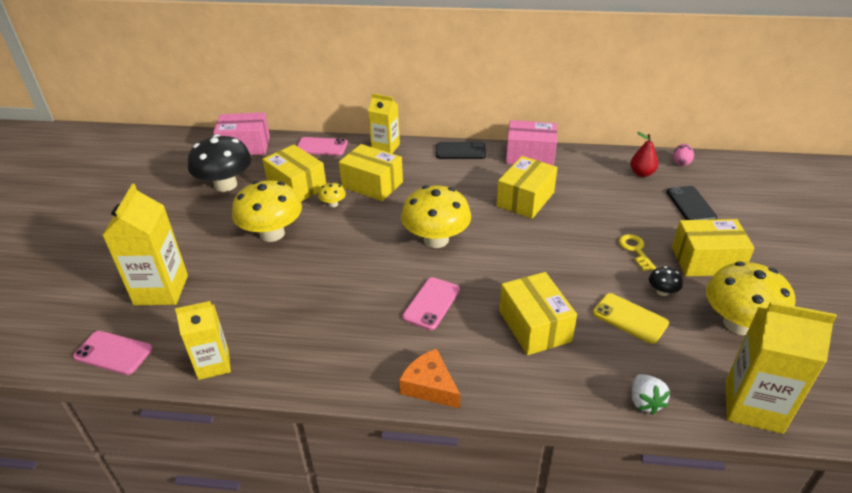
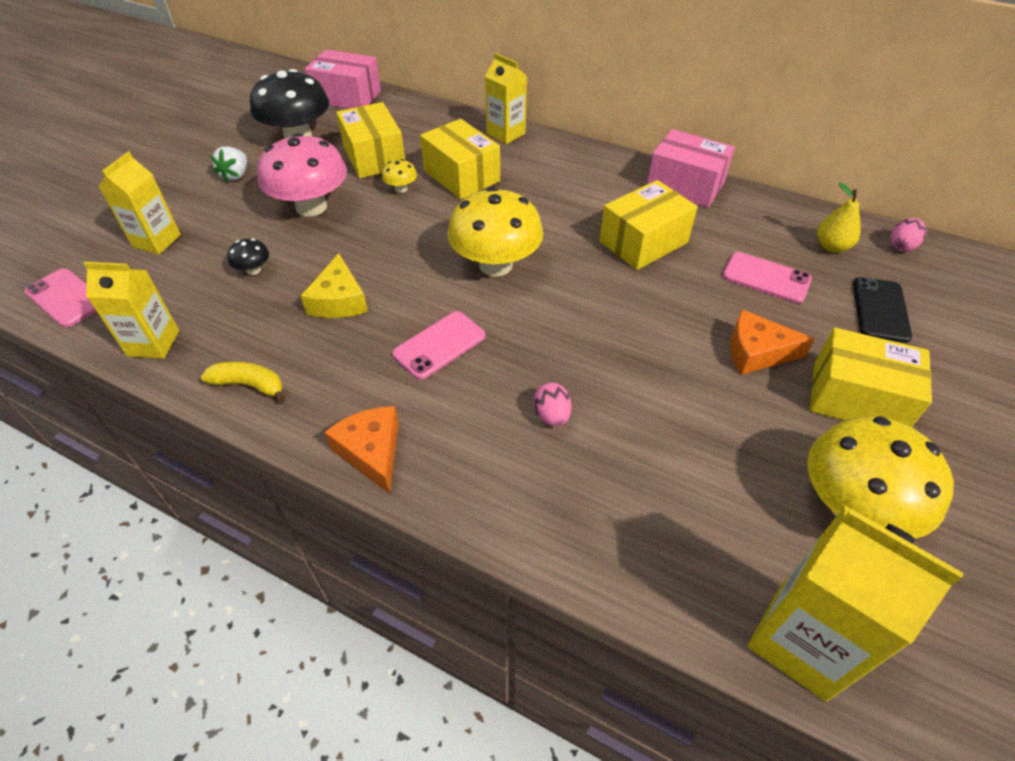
camera: 20 degrees right, 10 degrees up
yellow carton [102,184,188,305] -> yellow carton [98,151,181,254], size x0.65
yellow mushroom [232,180,302,242] -> pink mushroom [257,133,347,217]
pink phone [297,137,348,155] -> pink phone moved to [722,252,812,303]
black phone [436,142,486,159] -> none
yellow box [499,272,577,355] -> pink egg [534,382,572,427]
yellow phone [593,293,669,344] -> none
yellow key [619,234,656,271] -> orange cheese [730,309,814,375]
red pear [630,132,658,177] -> yellow pear [817,182,861,253]
white strawberry [632,374,671,415] -> white strawberry moved to [210,146,247,182]
black mushroom [649,266,683,296] -> black mushroom moved to [227,238,269,275]
none -> yellow banana [201,361,285,403]
none -> yellow cheese [301,253,368,318]

